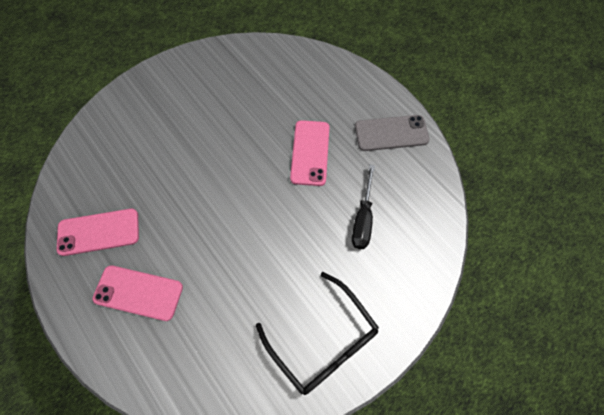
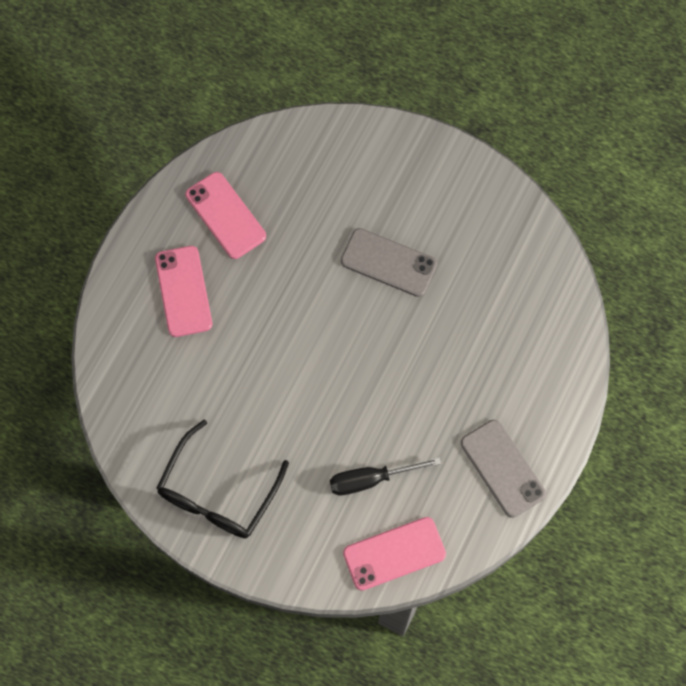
camera: 65 degrees right, 5 degrees up
pink phone [290,120,330,186] -> pink phone moved to [343,517,446,591]
none -> grey phone [341,228,437,297]

